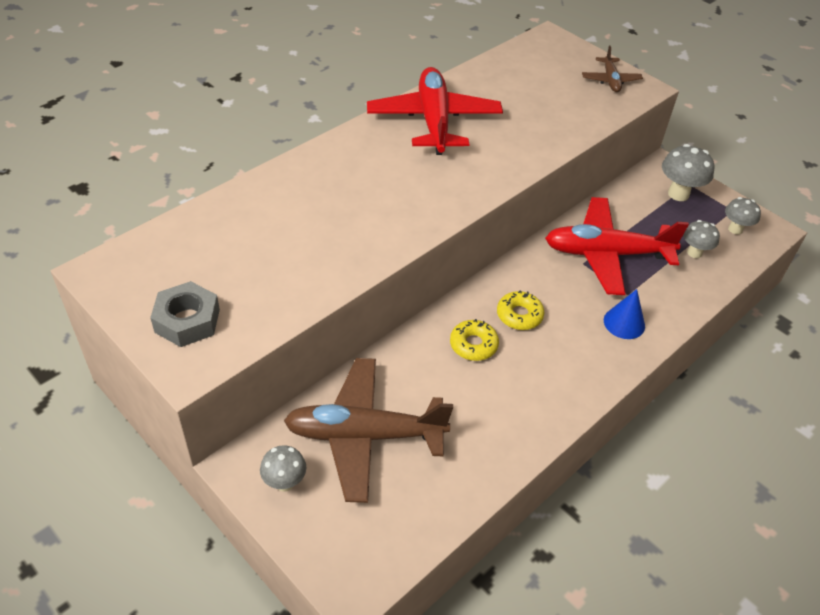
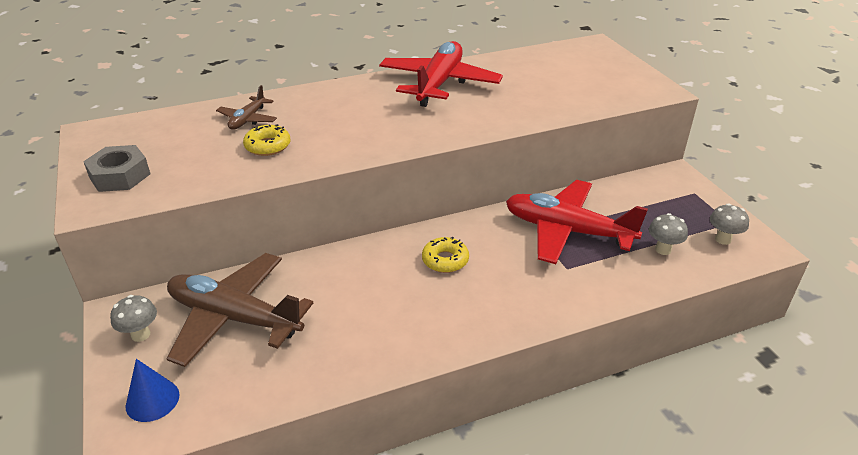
camera: 25 degrees right, 10 degrees down
yellow donut [450,319,499,361] -> yellow donut moved to [243,124,290,156]
brown plane [582,46,643,92] -> brown plane moved to [216,85,277,130]
blue cone [604,289,645,339] -> blue cone moved to [125,359,180,422]
grey mushroom [662,144,714,201] -> none

